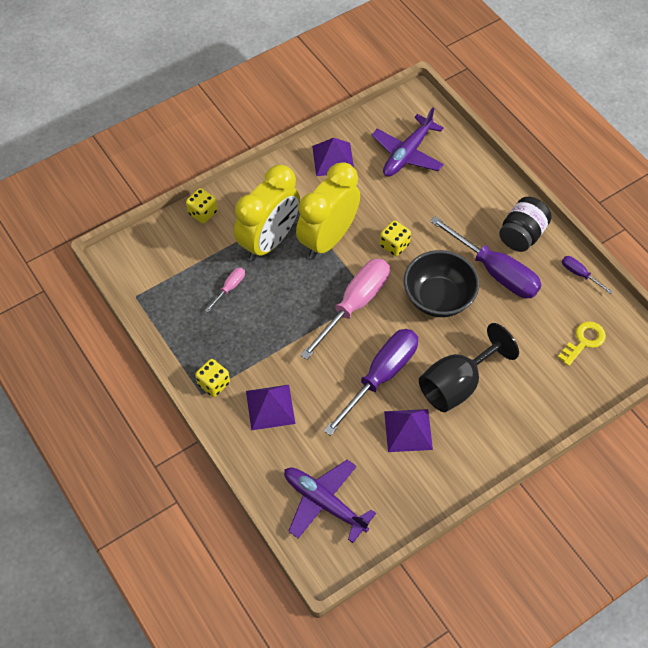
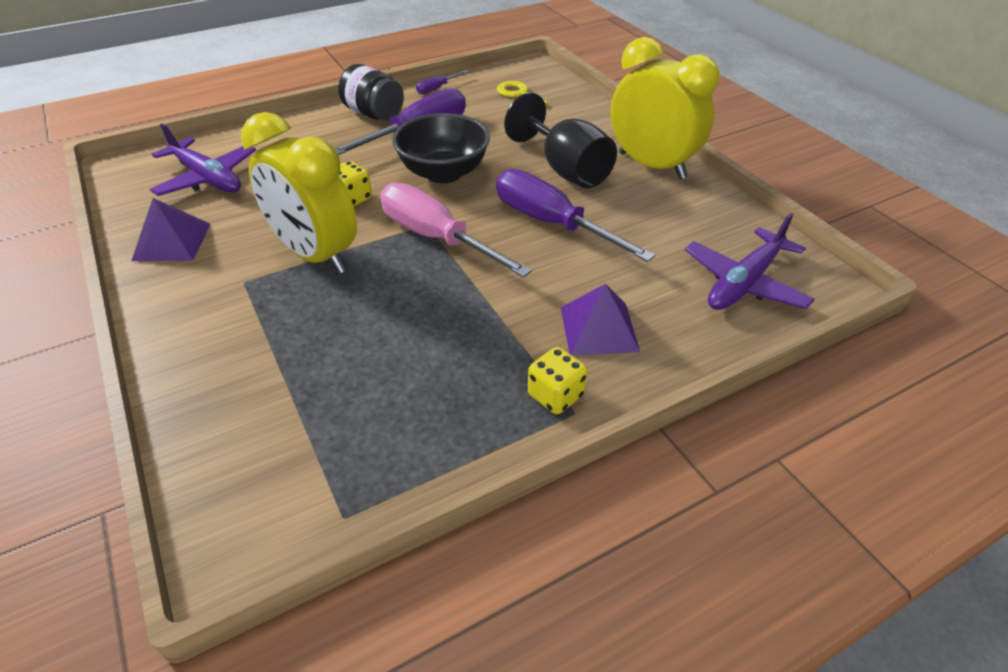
camera: 85 degrees left, 15 degrees down
yellow dice [186,188,218,223] -> none
pink screwdriver [205,267,245,312] -> none
yellow clock [234,165,300,261] -> yellow clock moved to [610,37,720,179]
purple pyramid [384,409,433,452] -> none

